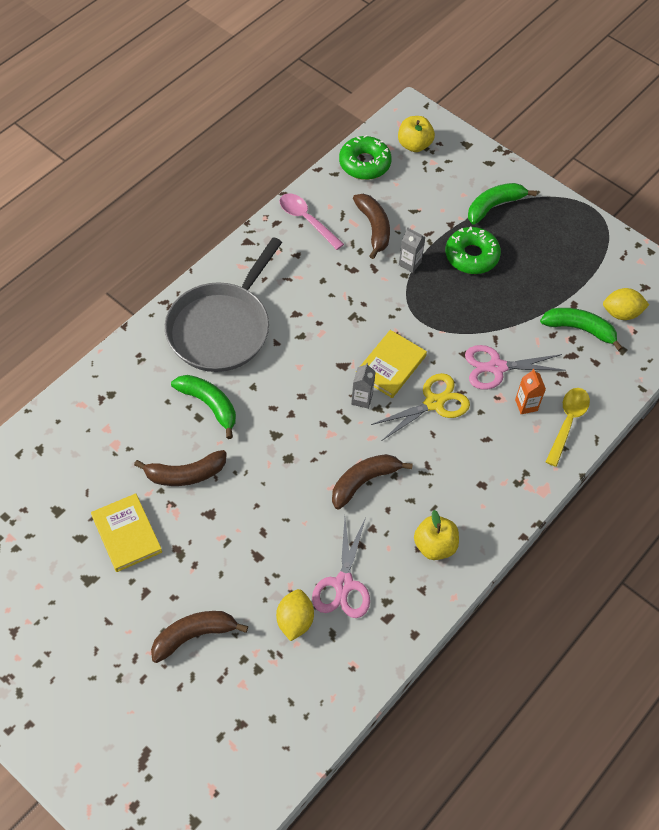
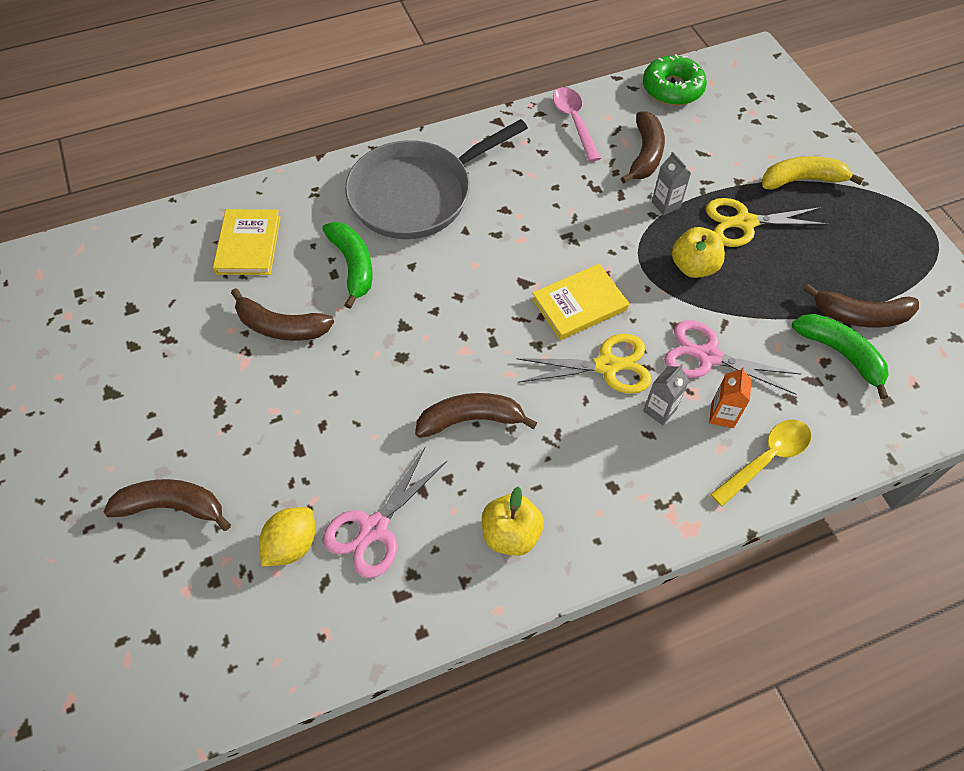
camera: 30 degrees right, 0 degrees up
yellow book [91,493,162,572] -> yellow book moved to [213,209,281,275]
grey carton [351,363,376,409] -> grey carton moved to [643,364,689,425]
yellow apple [398,116,435,152] -> yellow apple moved to [672,227,725,278]
green donut [445,227,501,274] -> yellow scissors [706,198,829,247]
green banana [468,183,537,225] -> yellow banana [762,156,864,190]
yellow lemon [603,288,649,320] -> none
none -> brown banana [804,284,919,328]

